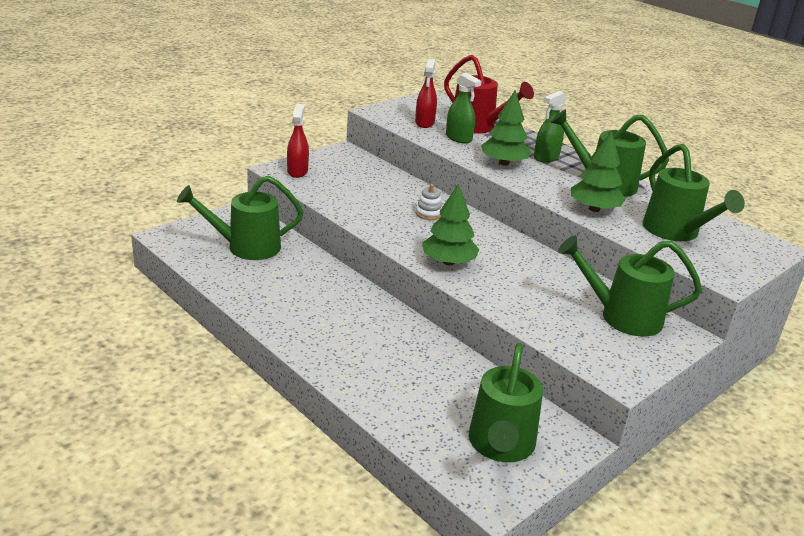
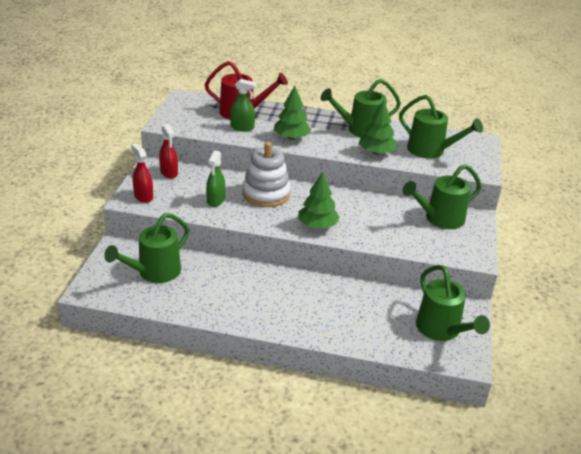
camera: 35 degrees left, 5 degrees up
red spray bottle [415,59,437,128] -> red spray bottle moved to [159,124,178,179]
white stacking toy [416,184,442,220] -> white stacking toy [242,142,291,207], size x2.36
green spray bottle [534,91,567,162] -> green spray bottle moved to [206,150,225,207]

